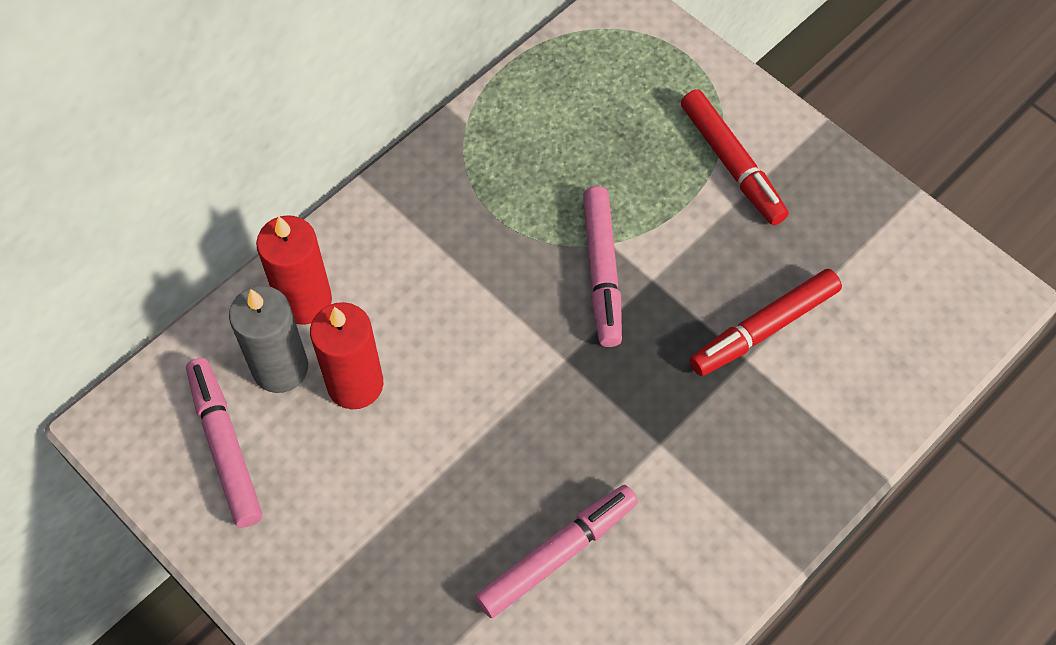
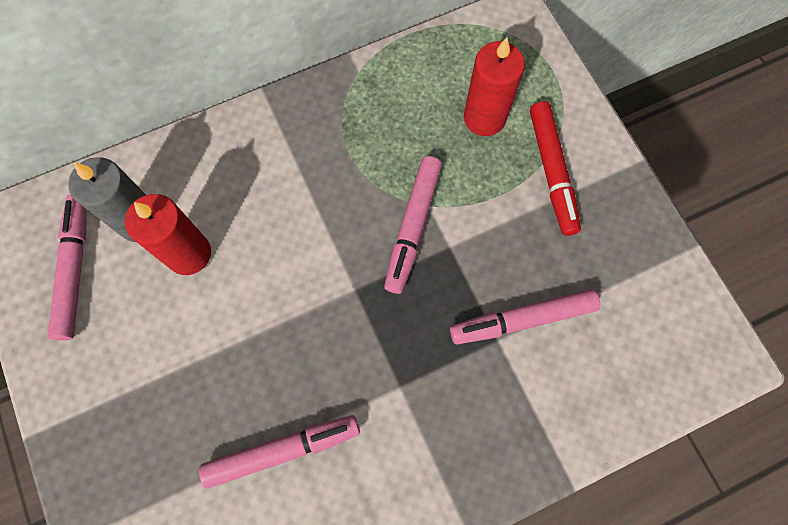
camera: 20 degrees right, 10 degrees up
red candle [256,215,332,325] -> red candle moved to [464,38,525,136]
red marker [690,269,842,376] -> pink marker [450,289,601,344]

